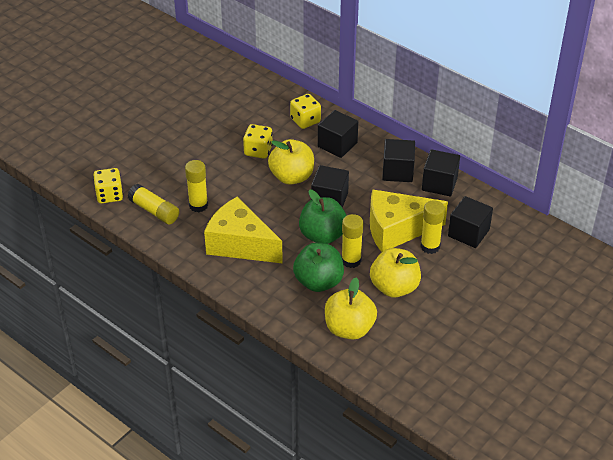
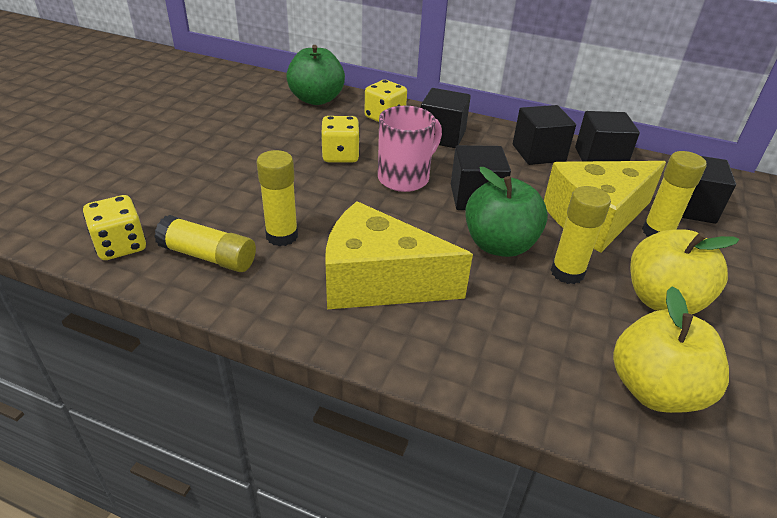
camera: 20 degrees left, 5 degrees down
yellow apple [268,139,314,185] -> pink mug [378,106,442,192]
green apple [293,243,344,292] -> green apple moved to [286,45,345,105]

